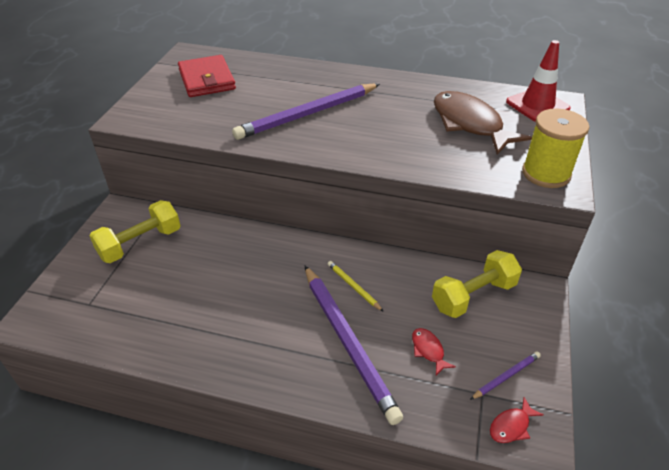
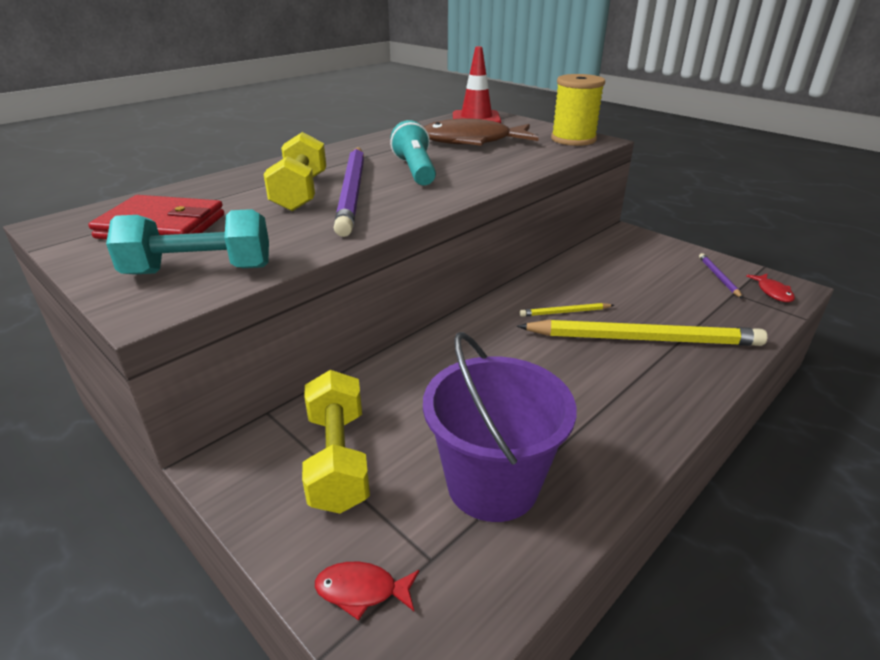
camera: 60 degrees left, 10 degrees down
purple pencil [305,266,403,425] -> yellow pencil [517,319,767,346]
red fish [412,328,456,375] -> red fish moved to [315,562,419,621]
yellow dumbbell [432,250,522,318] -> yellow dumbbell moved to [264,132,326,211]
none -> turquoise dumbbell [106,209,269,275]
none -> turquoise flashlight [390,120,436,185]
none -> purple bucket [423,332,576,522]

